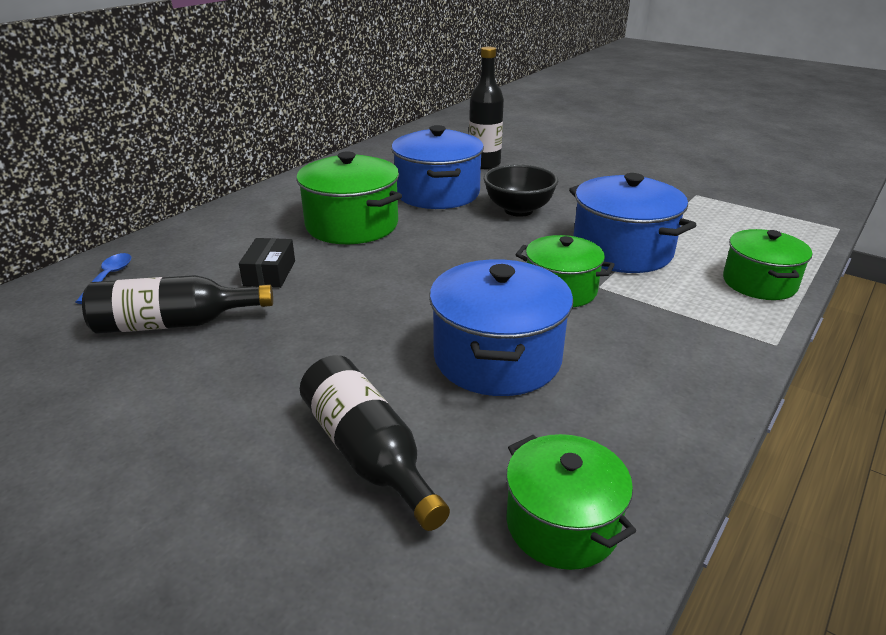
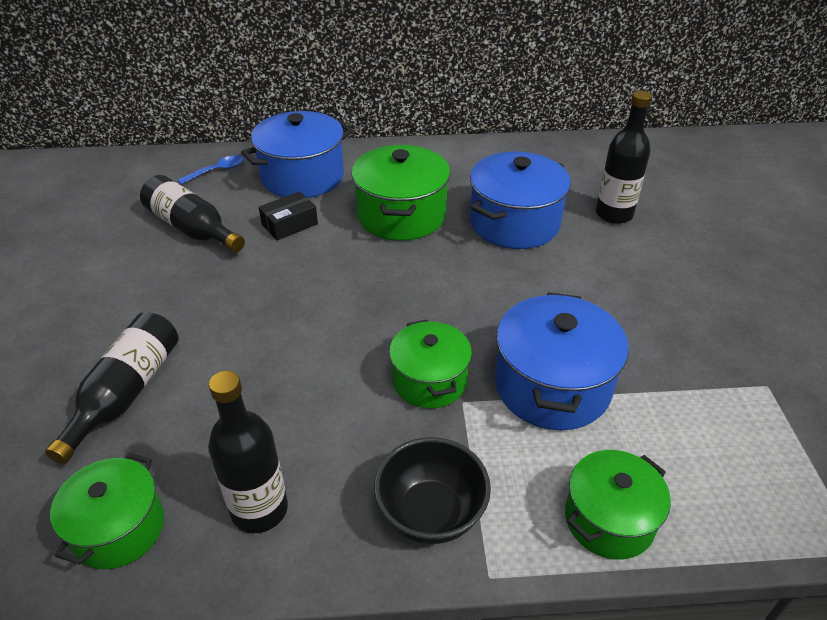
camera: 50 degrees right, 10 degrees up
blue pot [429,259,573,396] -> blue pot moved to [241,111,353,198]
black bowl [484,164,559,217] -> black bowl moved to [374,437,491,544]
none -> black bottle [208,371,288,533]

